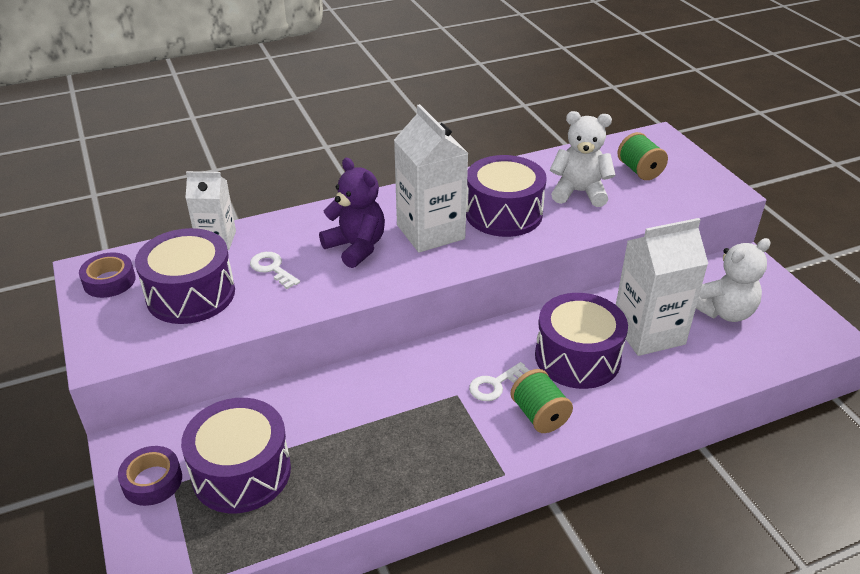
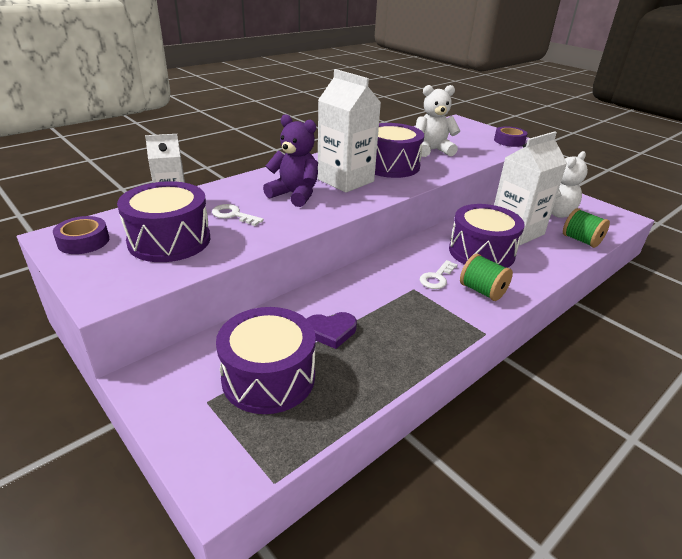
camera: 20 degrees left, 5 degrees down
purple tape [118,446,182,506] -> purple tape moved to [494,126,528,147]
green spool [618,132,668,180] -> green spool moved to [563,208,610,248]
none -> purple heart [307,312,357,349]

